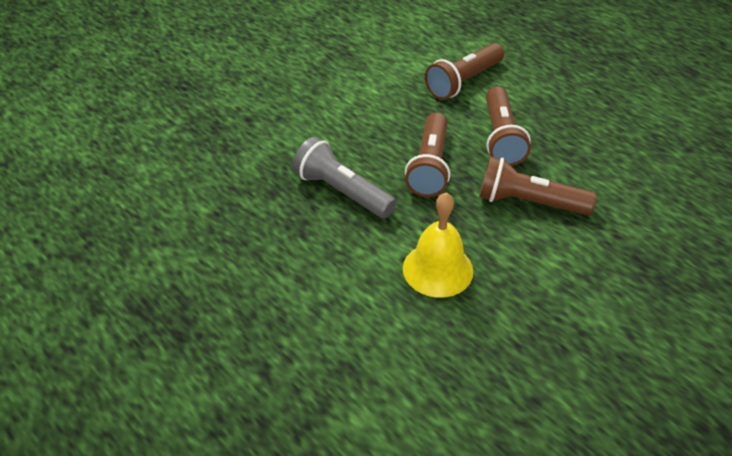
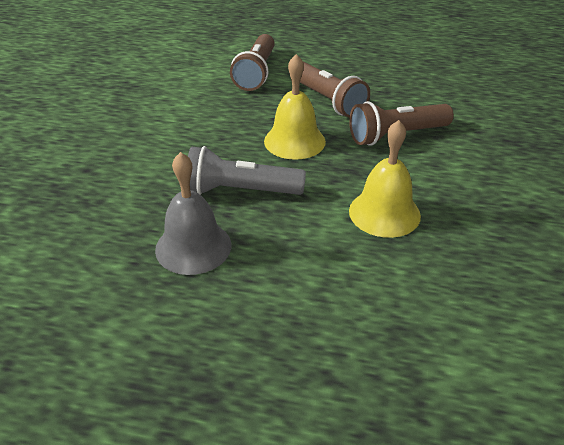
camera: 35 degrees left, 5 degrees down
brown flashlight [405,113,450,197] -> yellow bell [264,54,326,160]
none -> grey bell [155,152,231,275]

